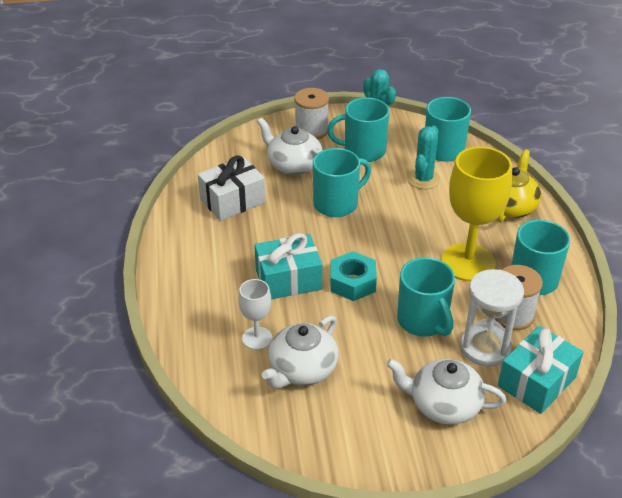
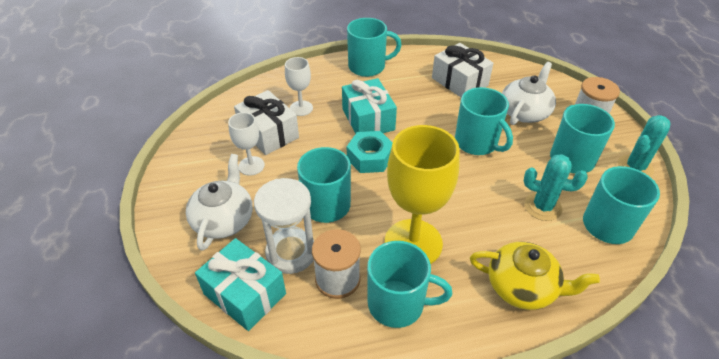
camera: 85 degrees right, 5 degrees up
white teapot [262,315,339,389] -> white gift [234,90,299,155]
none -> white goblet [228,112,265,176]
none -> turquoise mug [347,18,402,77]

